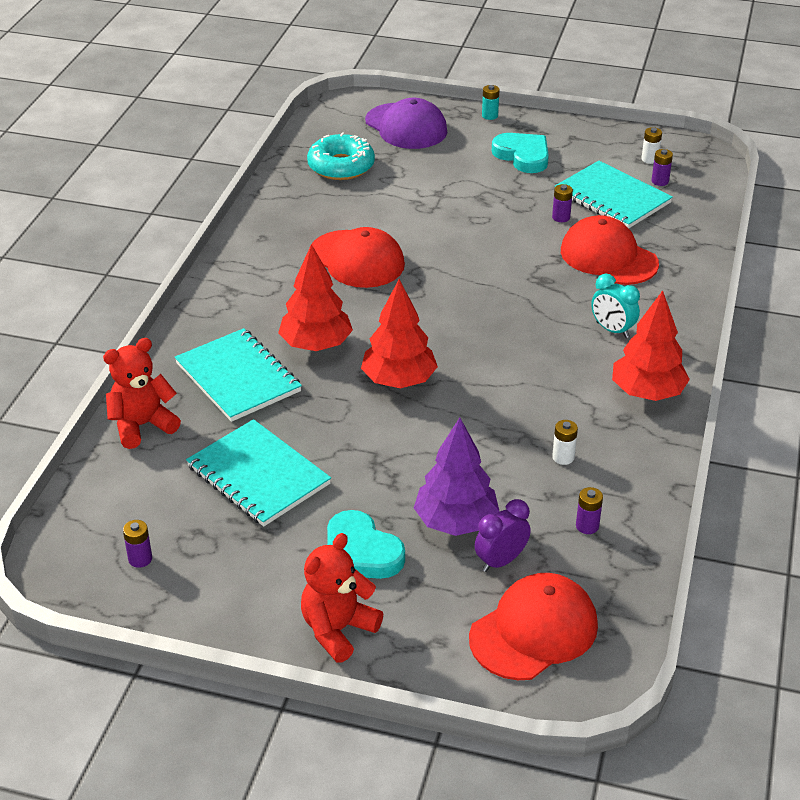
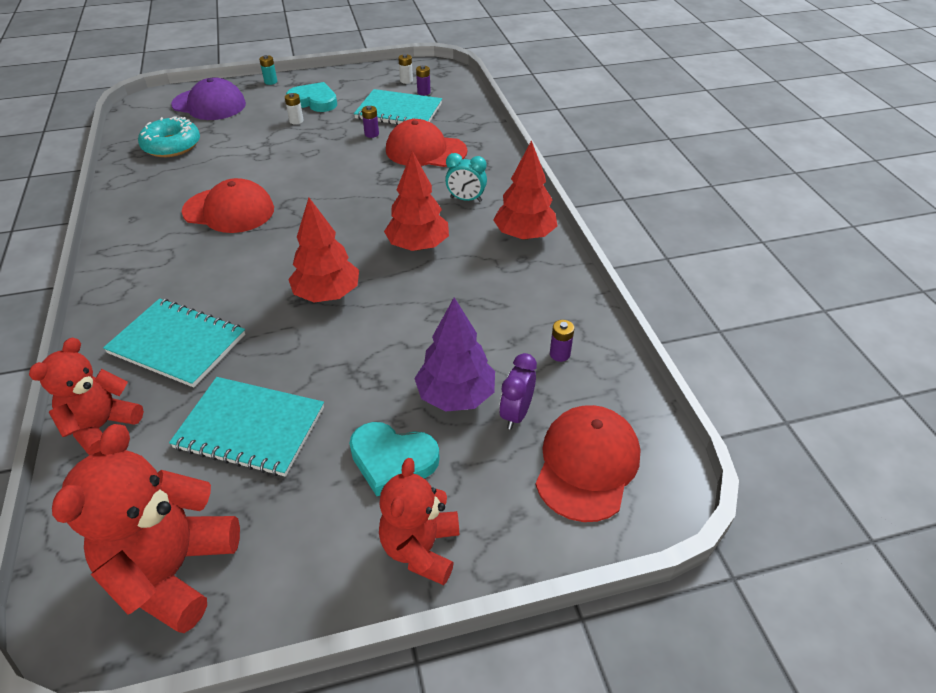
camera: 30 degrees left, 5 degrees up
purple battery [123,520,152,568] -> red teddy bear [52,424,240,633]
red tree [278,244,353,351] -> red tree moved to [384,151,449,251]
white battery [552,420,578,465] -> white battery moved to [285,93,304,124]

